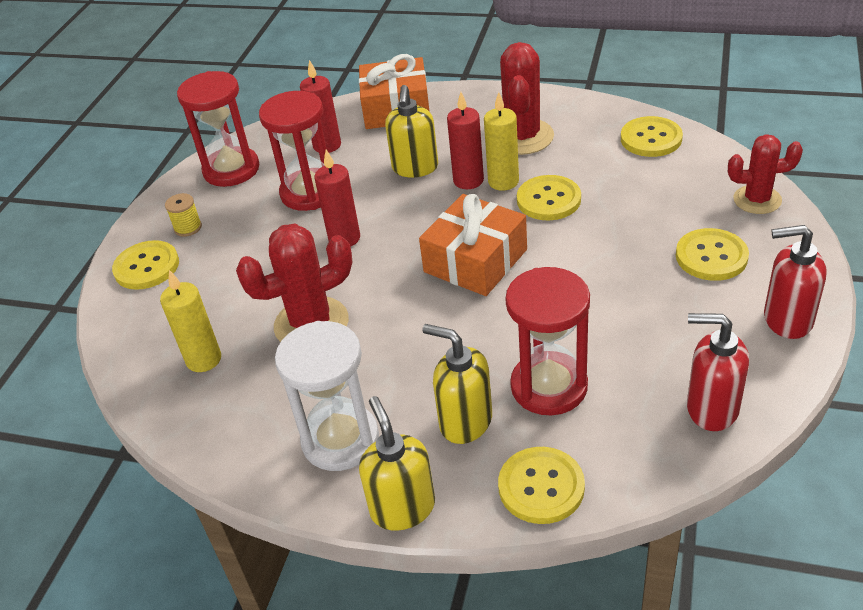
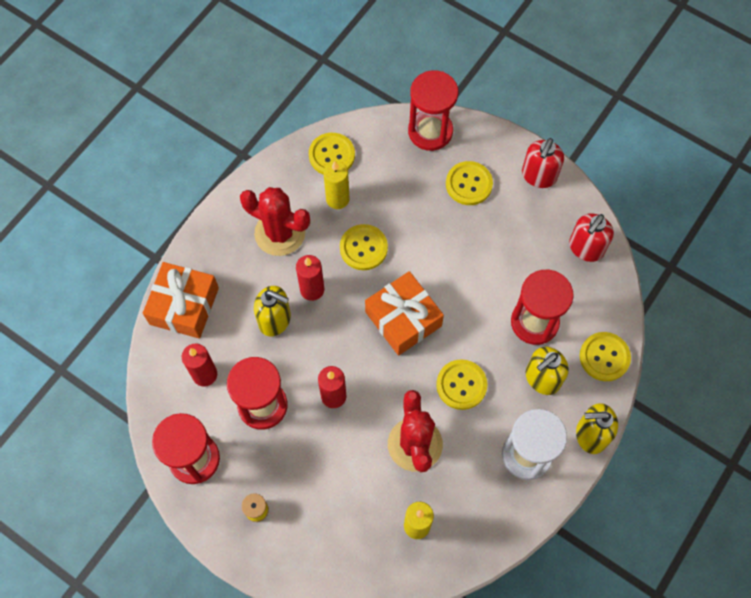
camera: 75 degrees left, 25 degrees up
yellow button [112,240,179,290] -> yellow button moved to [436,359,487,410]
yellow candle [484,92,519,191] -> yellow candle moved to [323,161,350,209]
red cactus [728,134,803,214] -> red hourglass [408,70,458,151]

